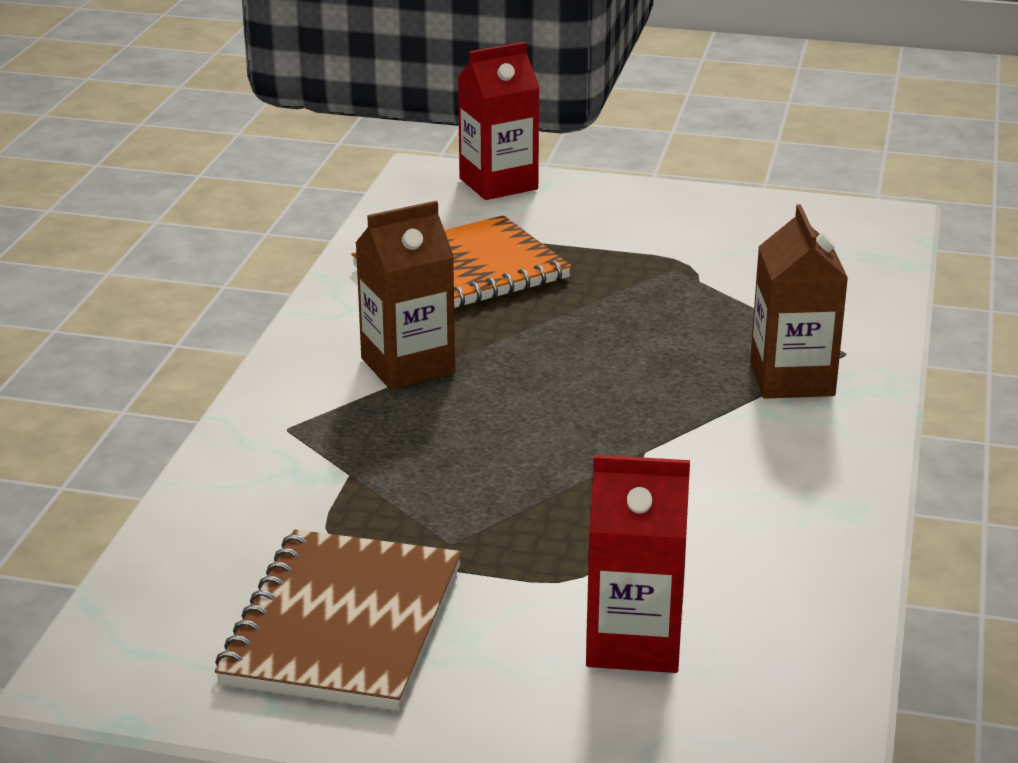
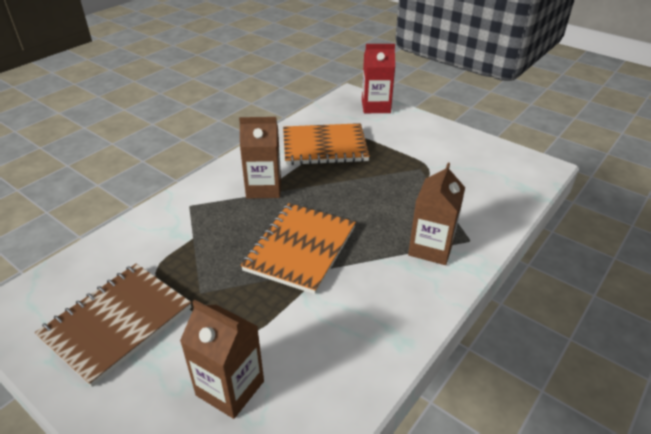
camera: 25 degrees right, 10 degrees up
red carton [586,455,690,673] -> brown carton [180,300,264,419]
none -> orange notebook [241,203,356,294]

